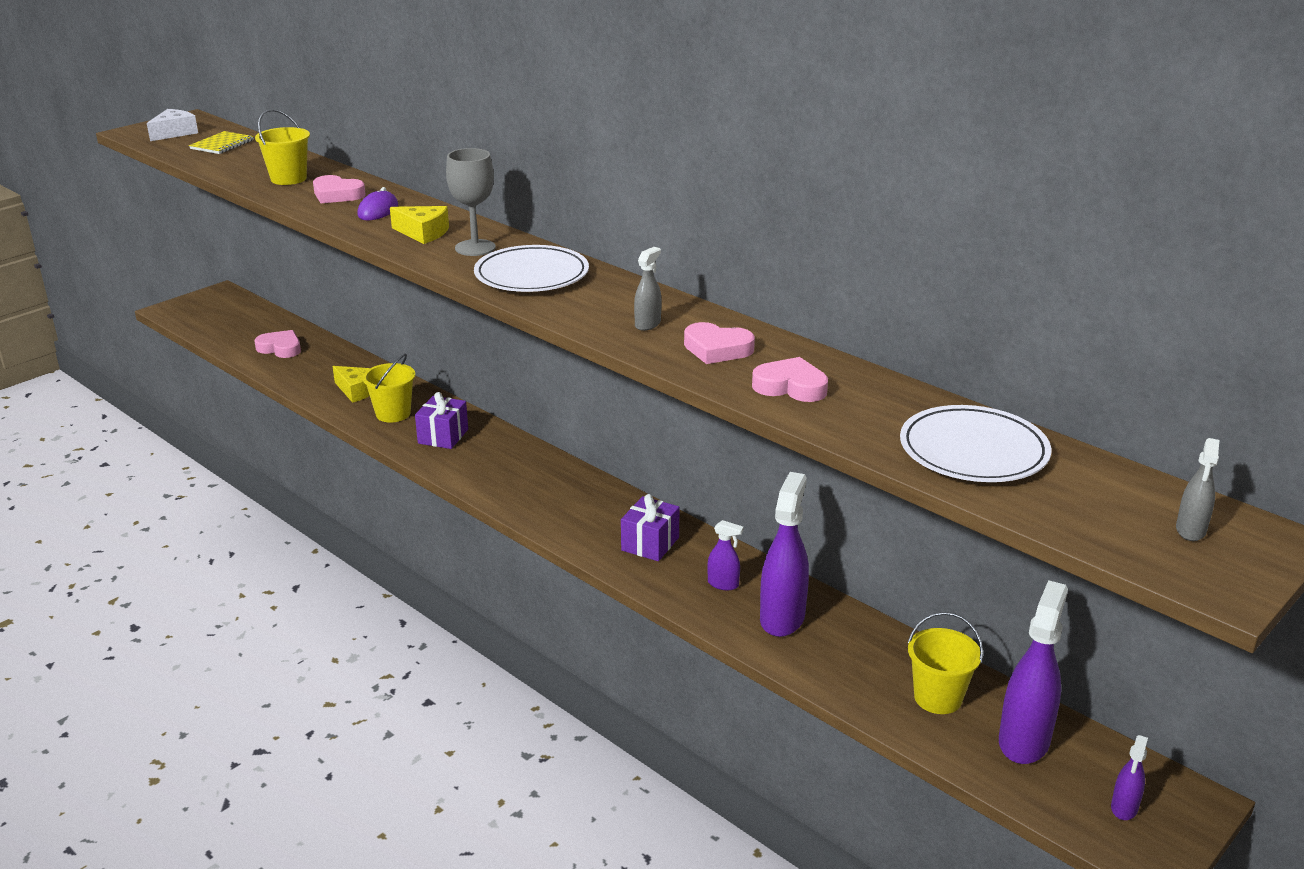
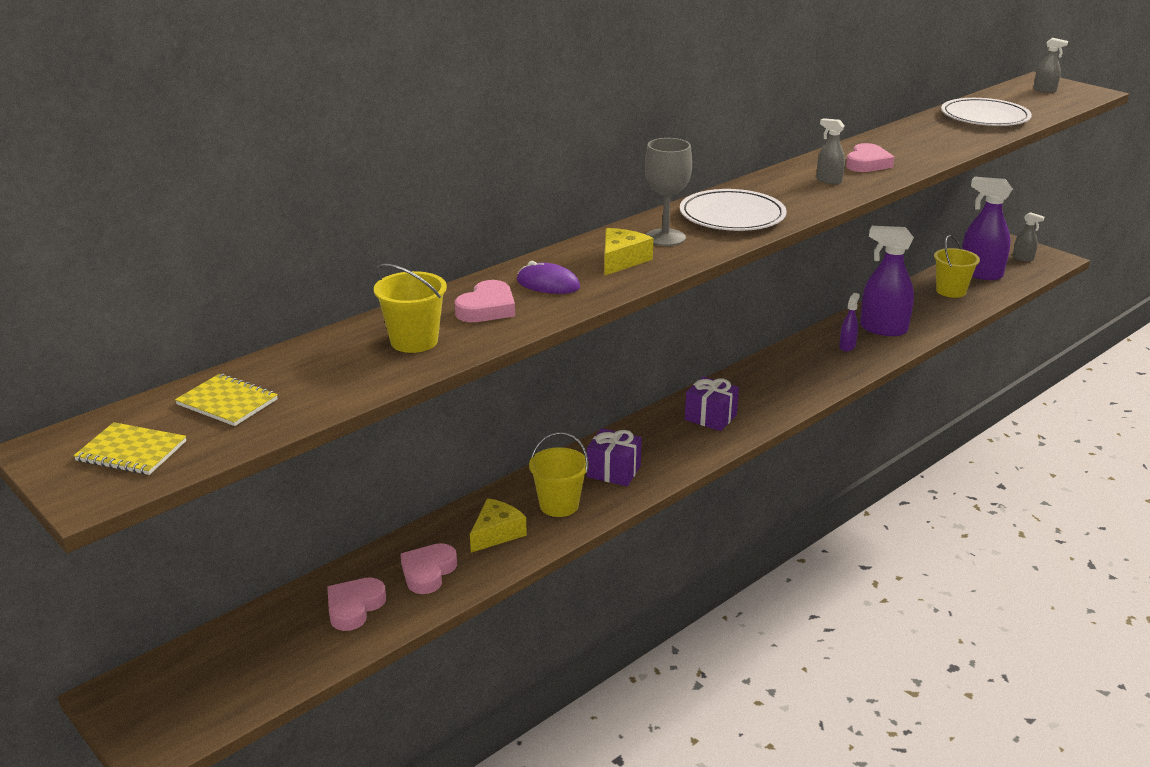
camera: 85 degrees left, 0 degrees up
white cheese [147,109,198,141] -> yellow notebook [73,422,186,475]
purple gift [621,494,680,561] -> purple gift moved to [685,376,739,431]
pink heart [752,357,828,402] -> pink heart moved to [400,543,457,594]
purple spray bottle [1111,735,1148,820] -> grey spray bottle [1013,212,1044,262]

